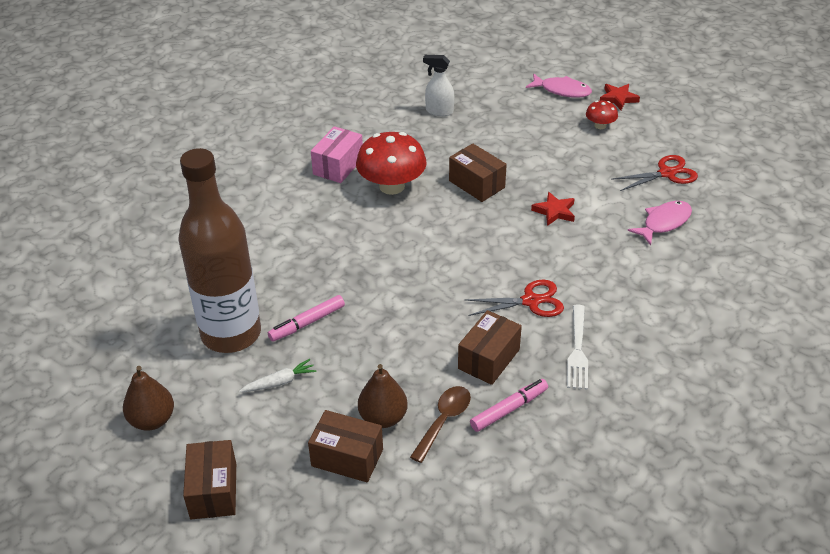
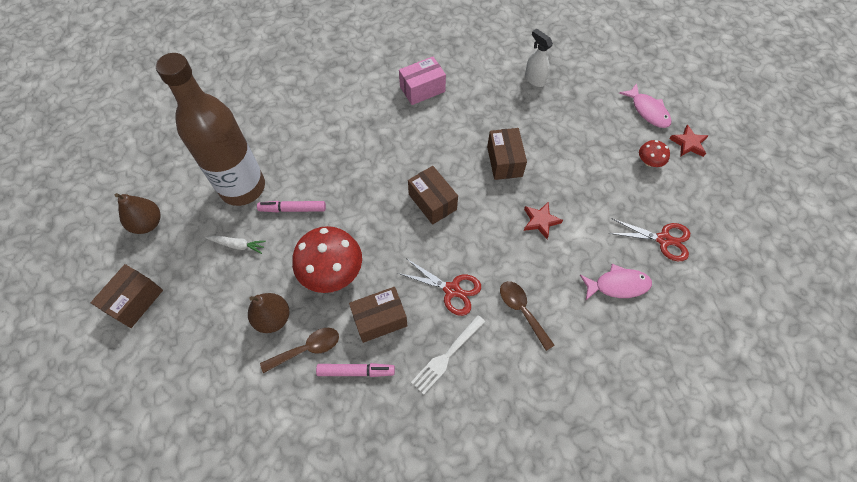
camera: 35 degrees right, 20 degrees up
brown box [308,410,383,482] -> brown box moved to [408,166,458,225]
red mushroom [356,132,427,195] -> red mushroom moved to [292,226,362,293]
none -> brown spoon [500,281,555,351]

